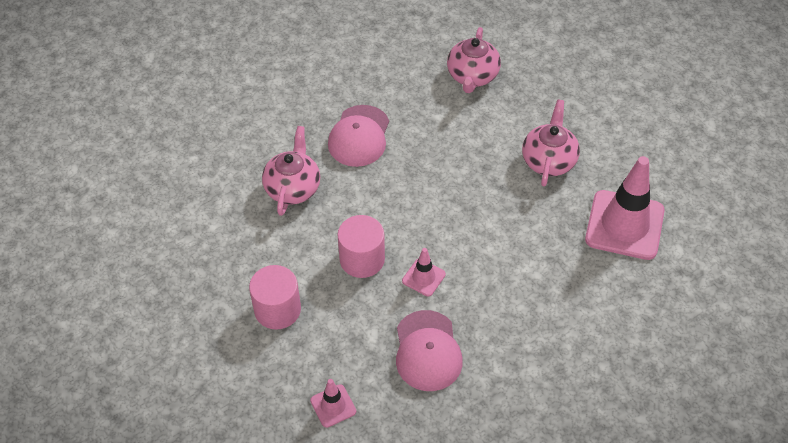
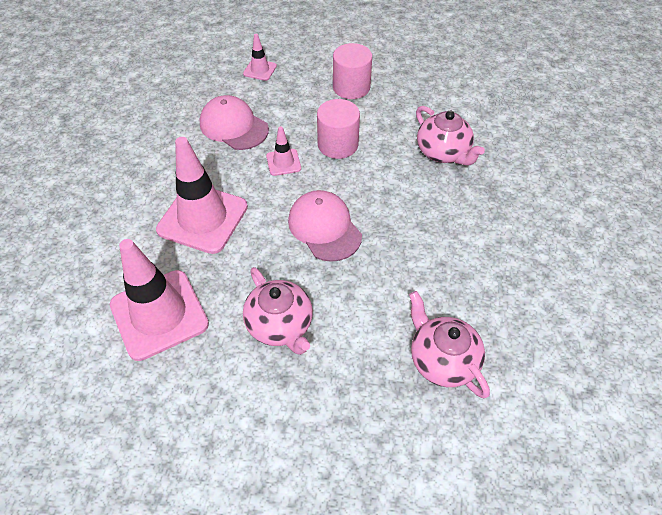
camera: 135 degrees right, 0 degrees up
pink cap [328,105,389,167] -> pink cap moved to [288,190,362,262]
none -> pink traffic cone [156,137,248,254]

